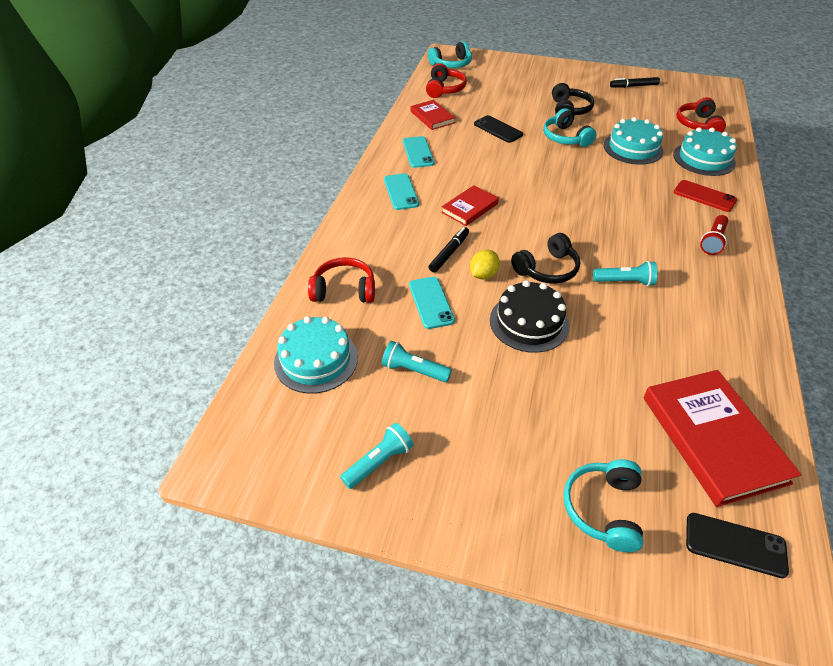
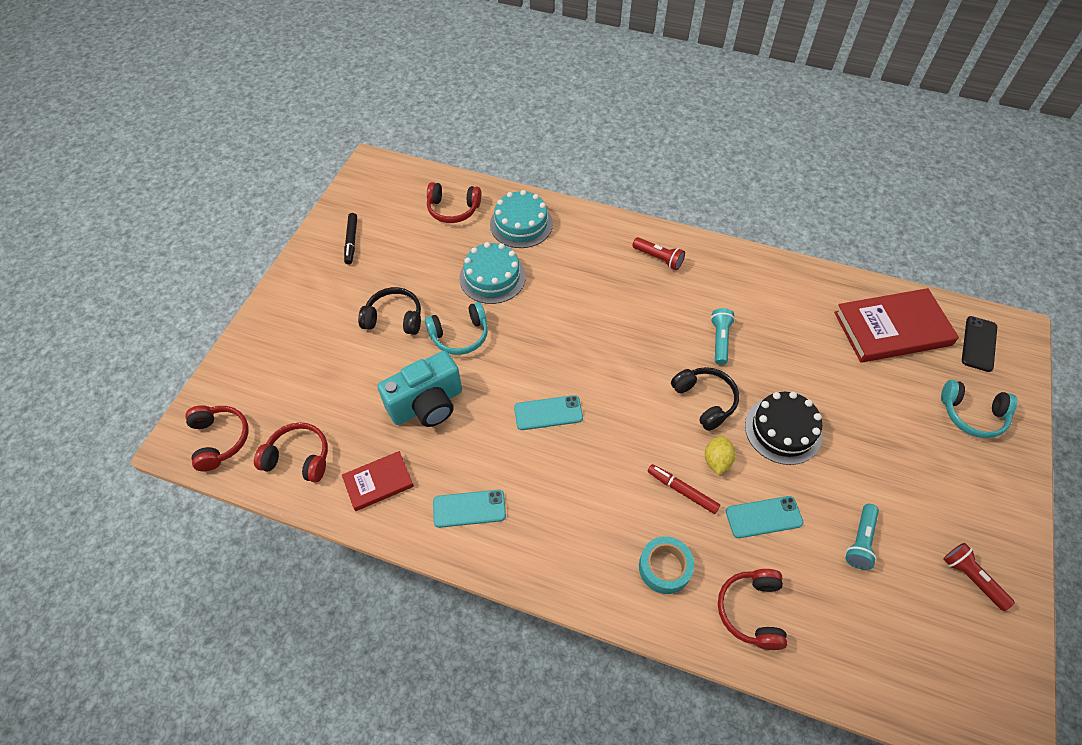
camera: 85 degrees left, 10 degrees up
turquoise cake [274,316,358,394] -> none
turquoise flashlight [340,423,414,489] -> red flashlight [943,543,1015,611]
turquoise phone [384,173,419,210] -> turquoise phone moved to [514,395,583,430]
turquoise headphones [428,41,472,68] -> red headphones [185,405,249,471]
black marker [429,227,469,273] -> red marker [648,464,720,514]
red book [441,185,499,226] -> none
yellow lemon [470,250,500,279] -> yellow lemon turned 60 degrees clockwise [705,436,736,475]
black phone [474,115,523,143] -> turquoise camera [377,351,462,427]
red phone [674,180,737,212] -> none
none -> turquoise tape [639,536,694,594]

